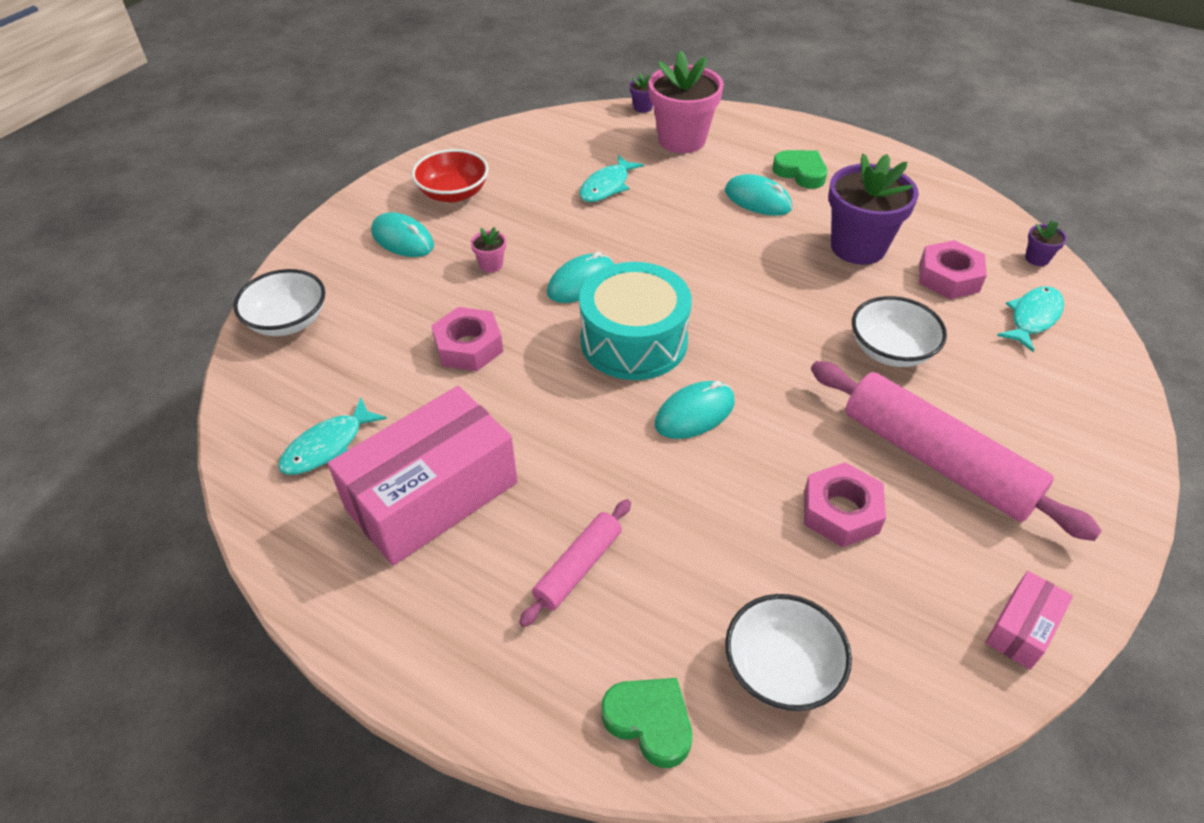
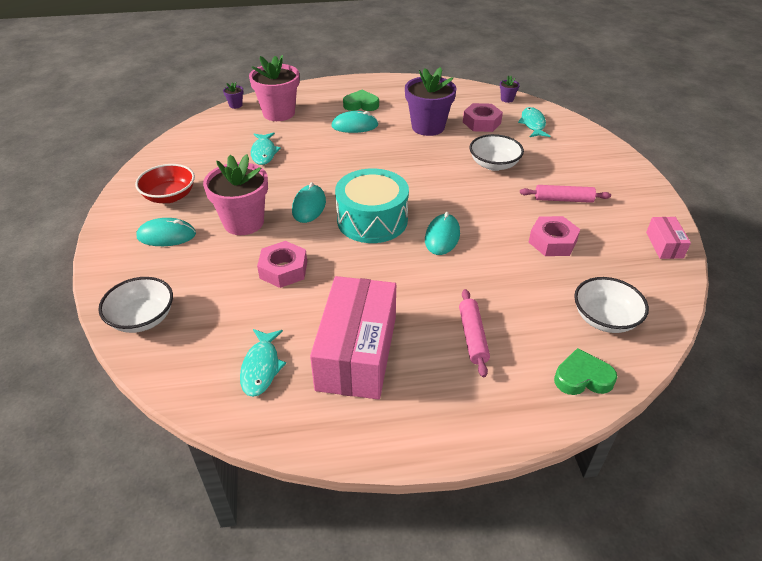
camera: 40 degrees left, 5 degrees down
pink flower pot [471,227,506,273] -> pink flower pot [203,154,268,235], size x2.40
pink rolling pin [811,361,1102,541] -> pink rolling pin [520,185,611,203], size x0.51

